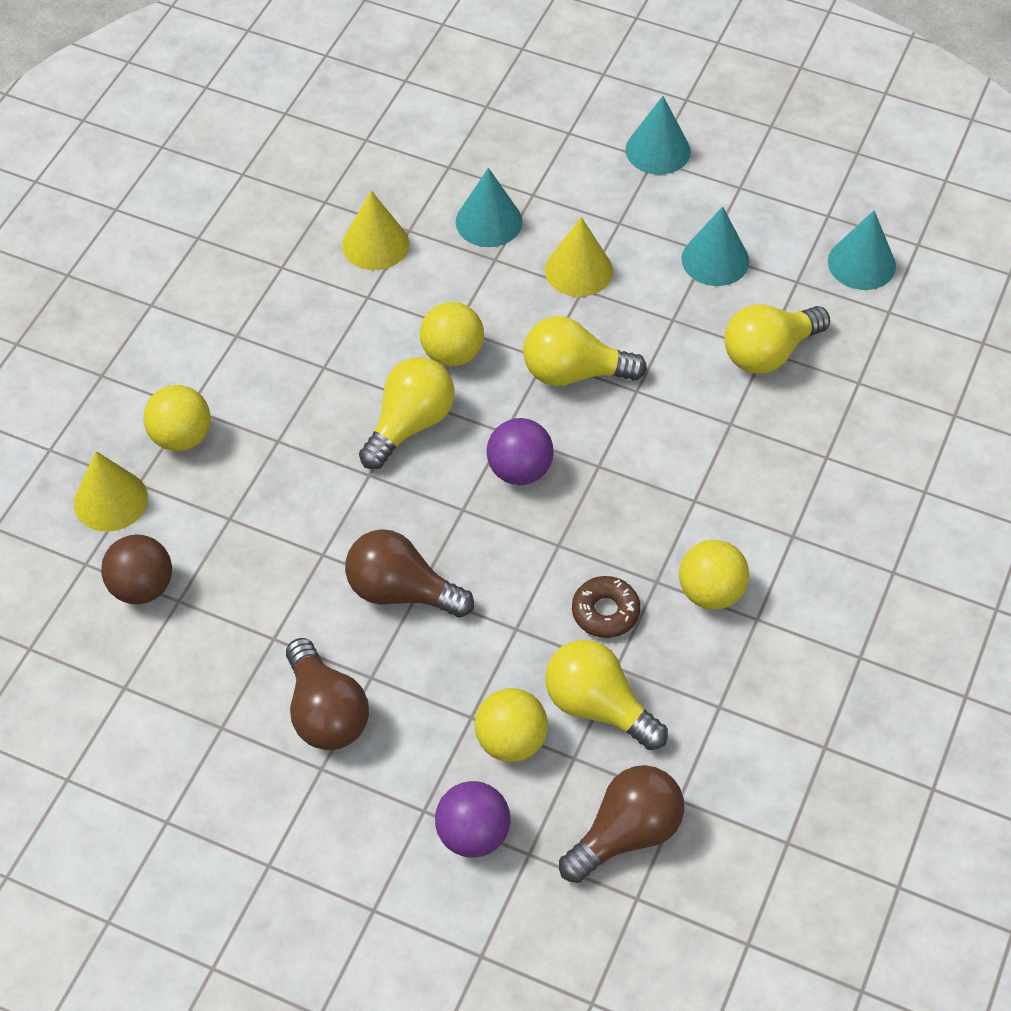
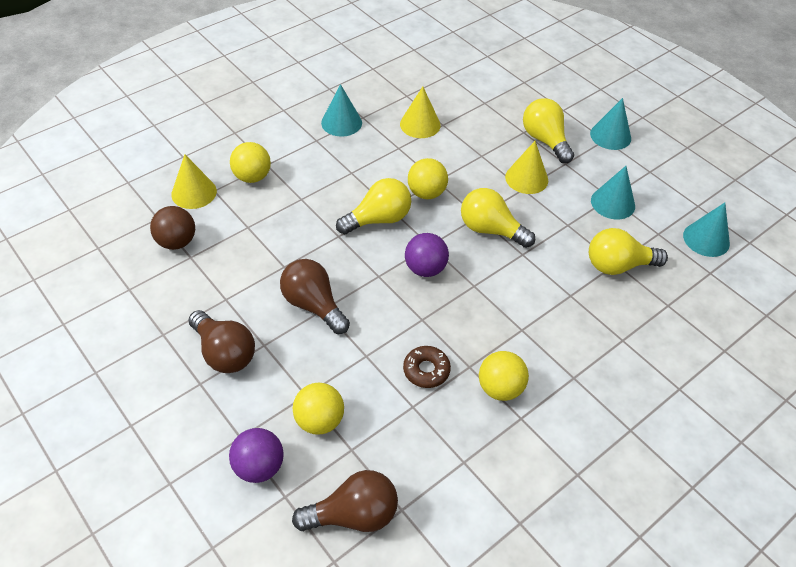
camera: 25 degrees right, 5 degrees down
brown light bulb [286,638,369,750] -> brown light bulb turned 45 degrees counterclockwise [188,310,255,373]
turquoise cone [456,168,522,247] -> turquoise cone moved to [321,84,362,137]
yellow light bulb [545,640,668,750] -> yellow light bulb moved to [523,98,574,163]

